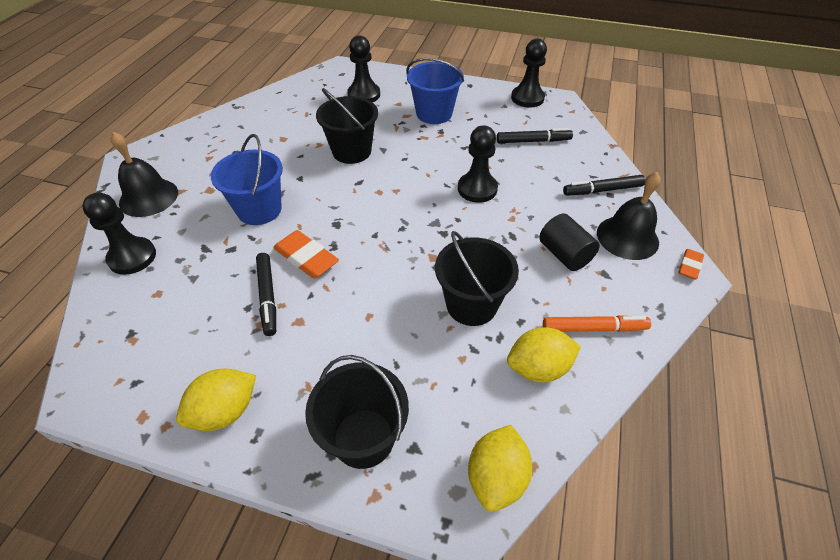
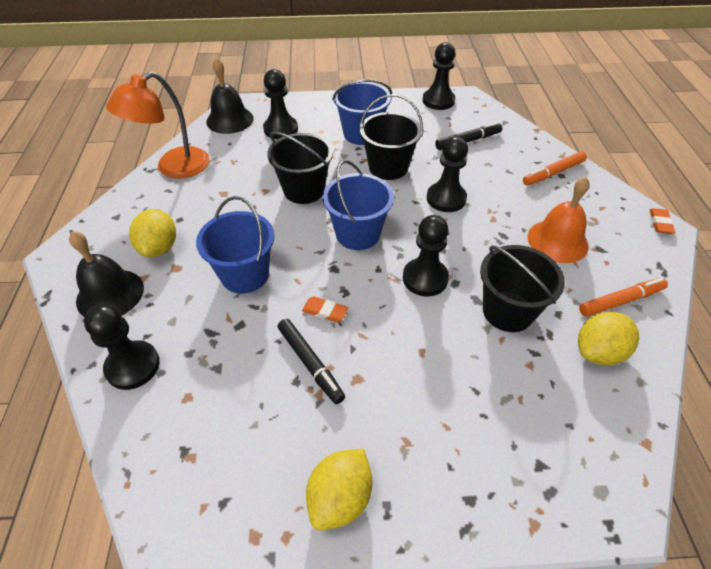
camera: 20 degrees left, 0 degrees up
orange eraser [273,230,339,278] -> orange eraser [302,296,348,322], size x0.58
black bucket [305,355,409,469] -> black bucket moved to [360,94,423,180]
yellow lemon [468,425,533,512] -> yellow lemon moved to [129,209,176,257]
black cylinder [539,214,600,271] -> orange bell [528,177,590,263]
black marker [563,175,645,196] -> orange marker [523,151,587,185]
black bell [597,172,661,260] -> black bell moved to [206,58,254,134]
none -> orange lamp [106,72,209,179]
none -> blue bucket [322,160,394,250]
none -> black pawn [403,215,449,296]

